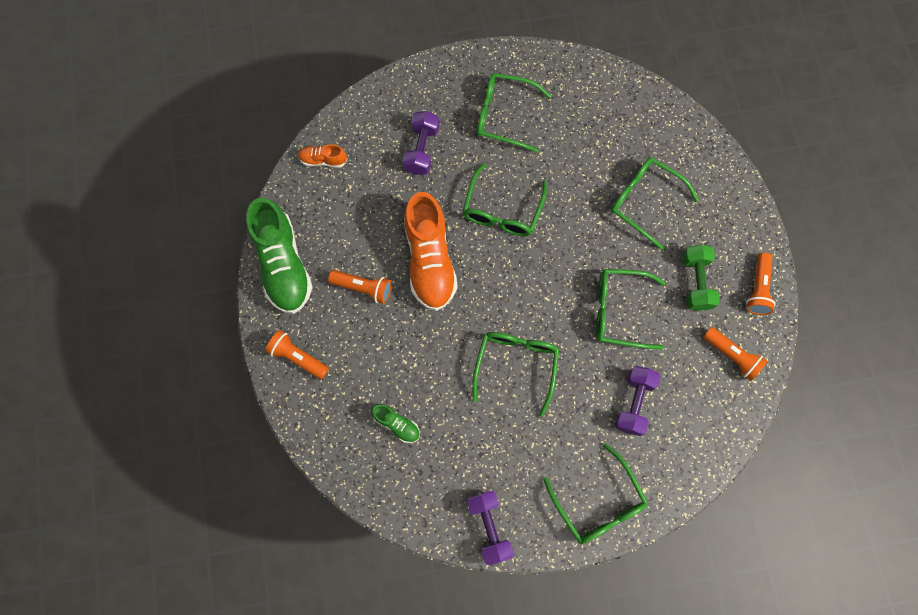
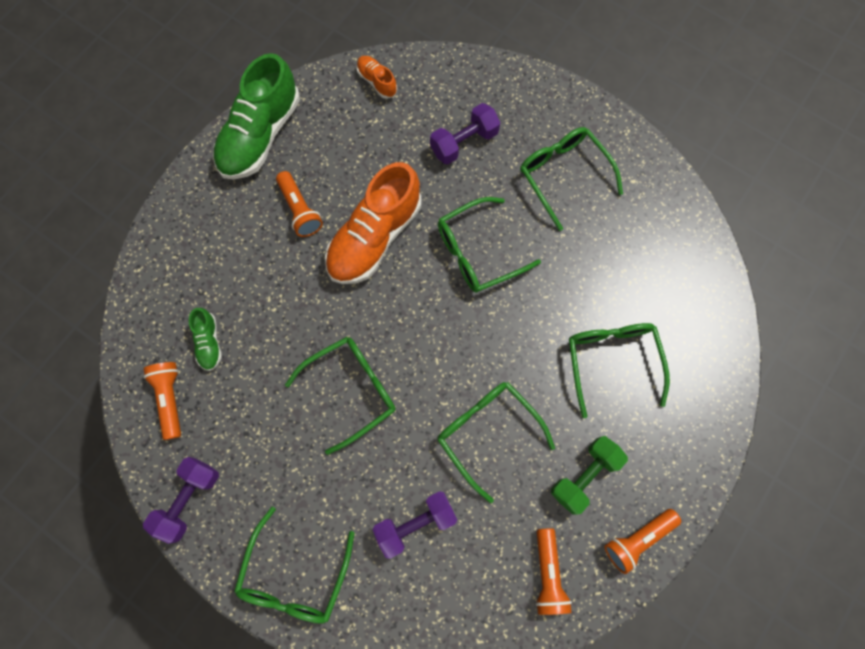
camera: 45 degrees right, 0 degrees up
orange flashlight [265,330,329,379] -> orange flashlight moved to [143,362,181,440]

